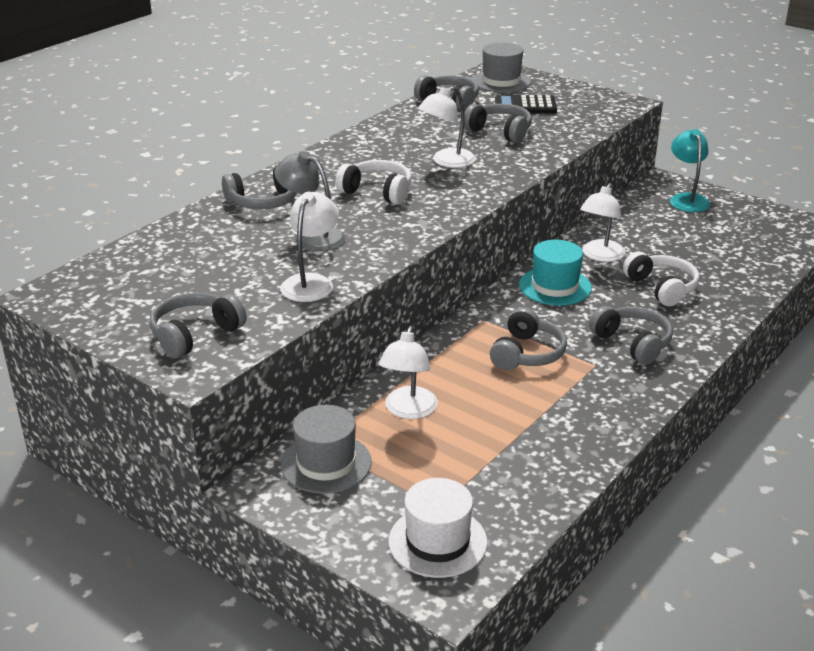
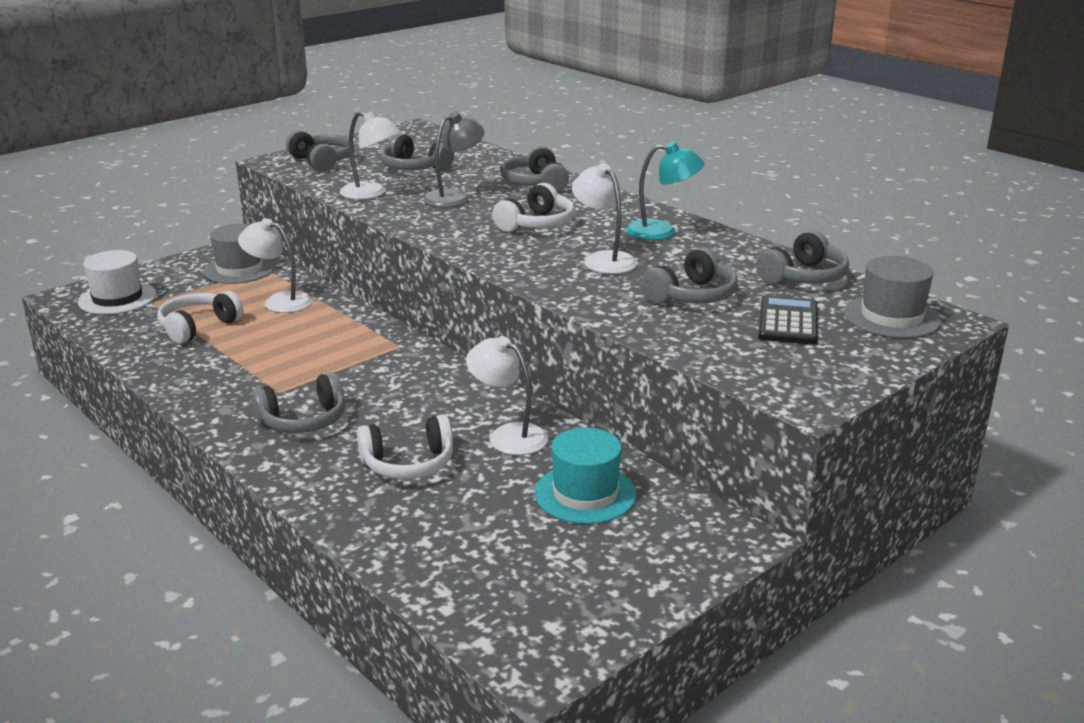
camera: 100 degrees right, 5 degrees down
grey headphones [490,307,567,370] -> grey headphones moved to [381,133,454,170]
turquoise hat [519,240,592,306] -> turquoise hat moved to [535,428,636,524]
turquoise lamp [670,129,710,212] -> turquoise lamp moved to [626,142,705,240]
none -> white headphones [157,291,243,344]

